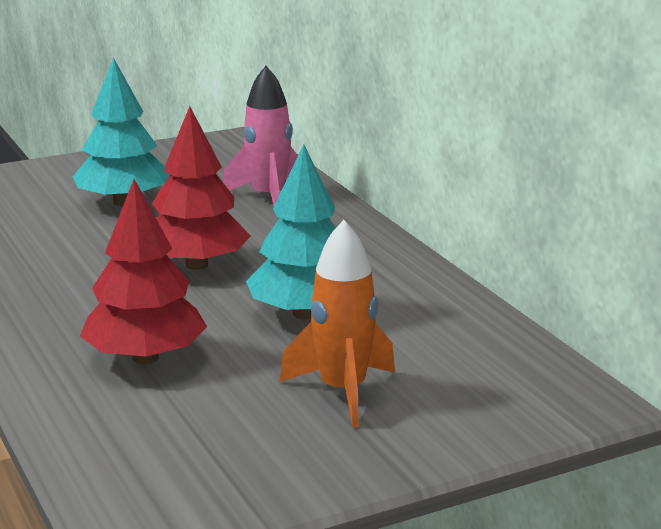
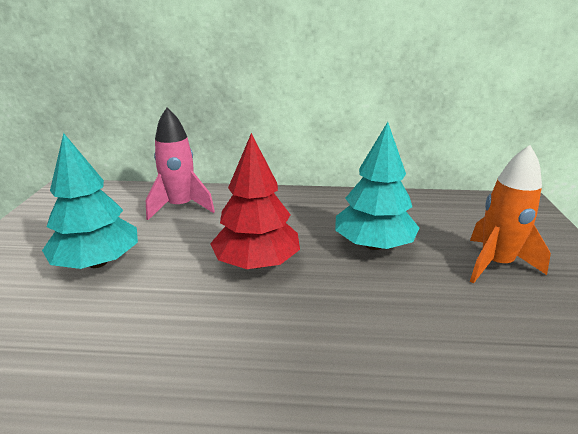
camera: 60 degrees left, 5 degrees up
red tree [80,179,207,364] -> none

